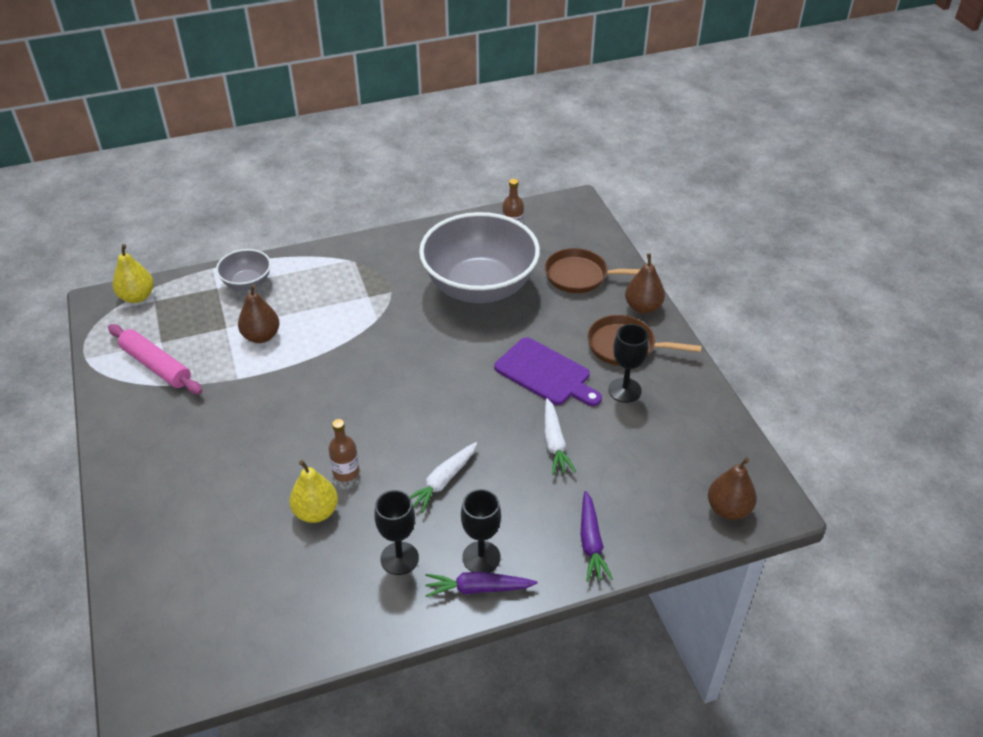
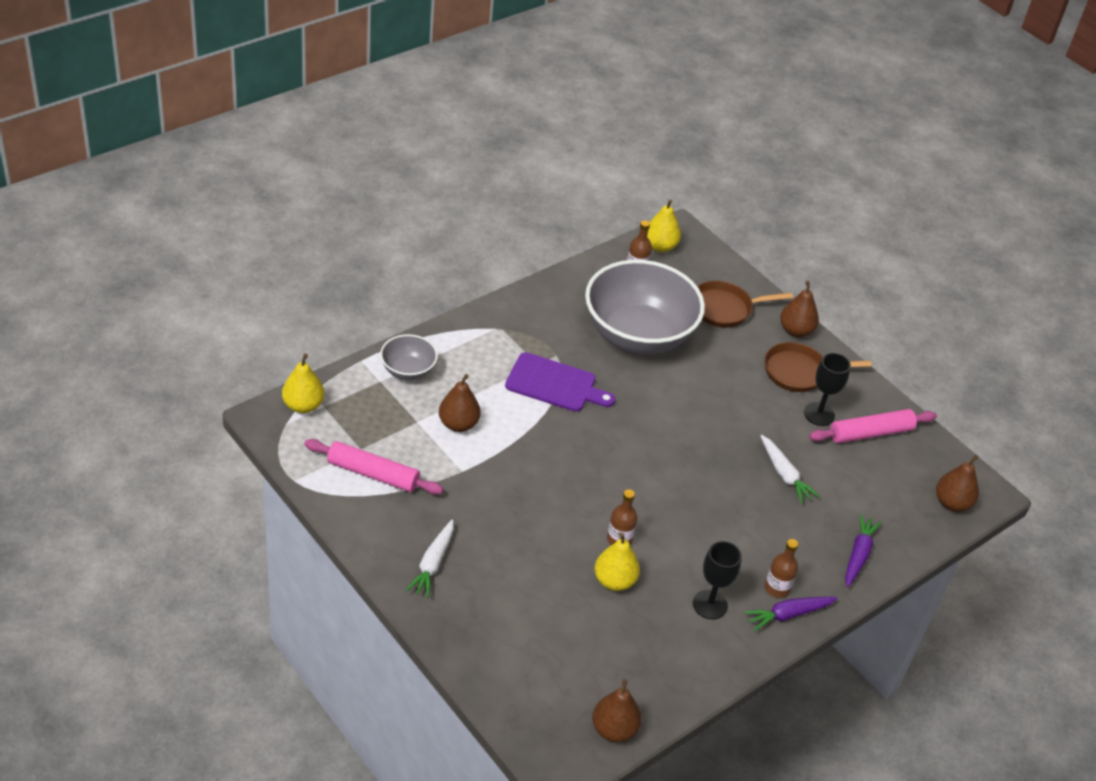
camera: 25 degrees left, 0 degrees up
white carrot [409,442,477,513] -> white carrot moved to [406,520,454,598]
black goblet [461,489,501,573] -> brown bottle [765,539,798,598]
purple cutting board [494,337,602,406] -> purple cutting board moved to [505,352,615,412]
purple carrot [581,491,613,582] -> purple carrot turned 135 degrees counterclockwise [845,514,882,587]
none -> brown pear [592,679,642,742]
none -> yellow pear [647,199,681,252]
none -> pink rolling pin [809,409,937,443]

